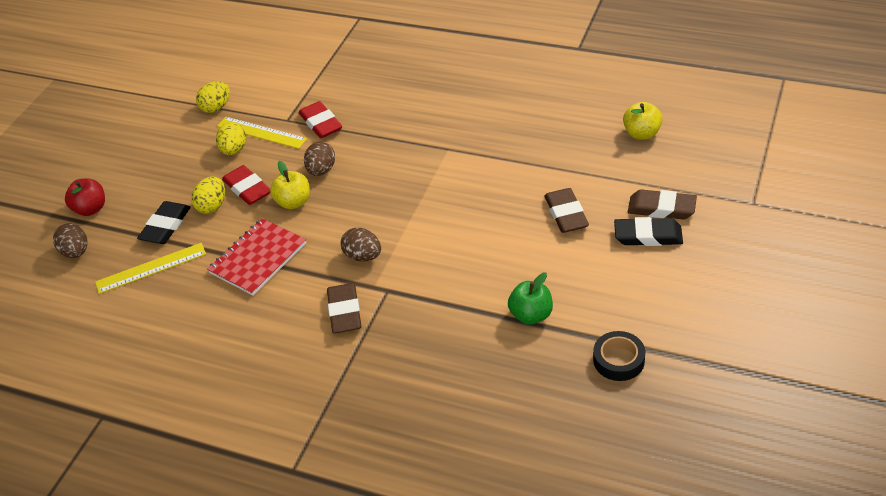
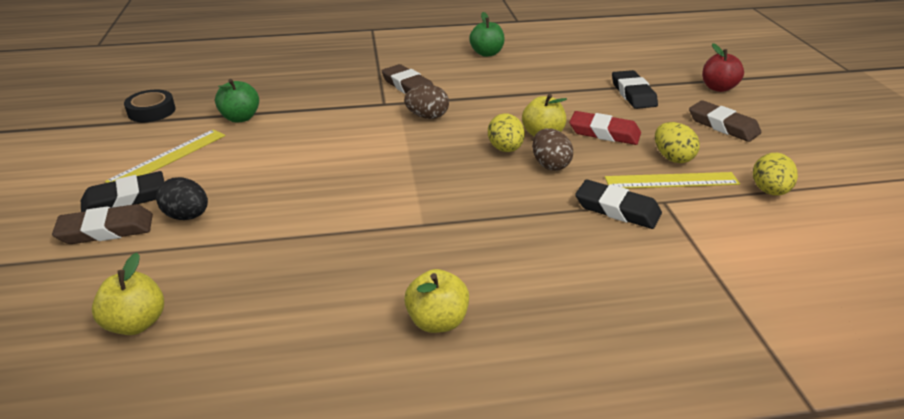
camera: 145 degrees right, 10 degrees down
brown egg [53,223,88,258] -> none
yellow ruler [95,243,206,294] -> yellow ruler moved to [105,129,225,183]
yellow egg [191,176,225,214] -> yellow egg moved to [488,113,525,152]
red notebook [207,218,306,295] -> none
red eraser [299,101,342,138] -> black eraser [575,180,662,229]
brown eraser [544,188,589,233] -> brown eraser moved to [689,100,762,142]
none -> black egg [156,177,208,220]
none -> yellow apple [404,269,469,333]
none -> green apple [469,12,505,57]

